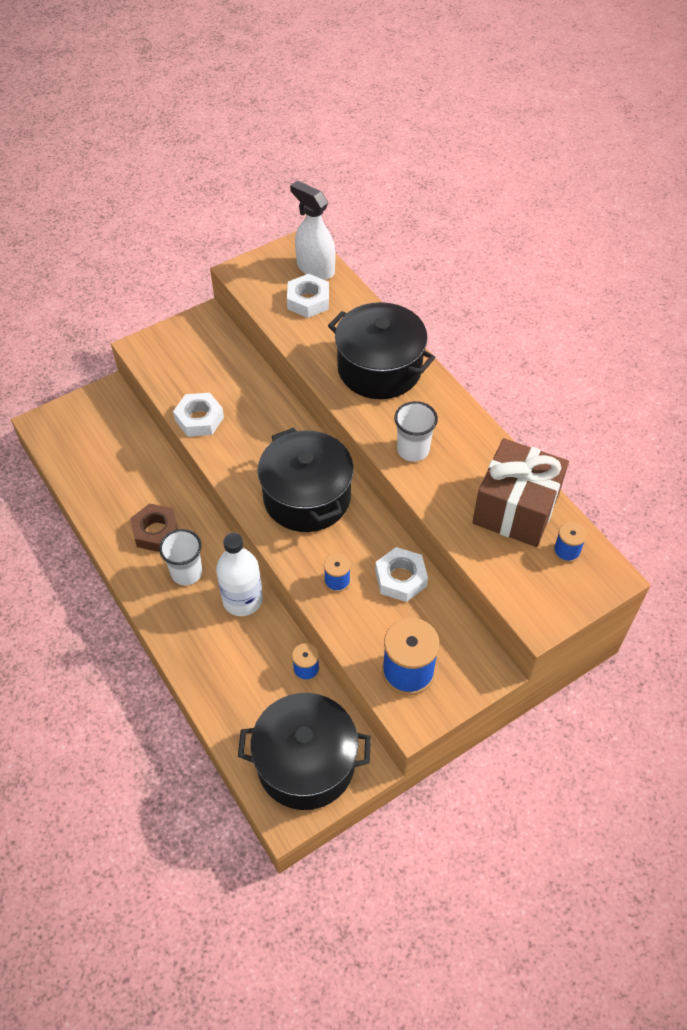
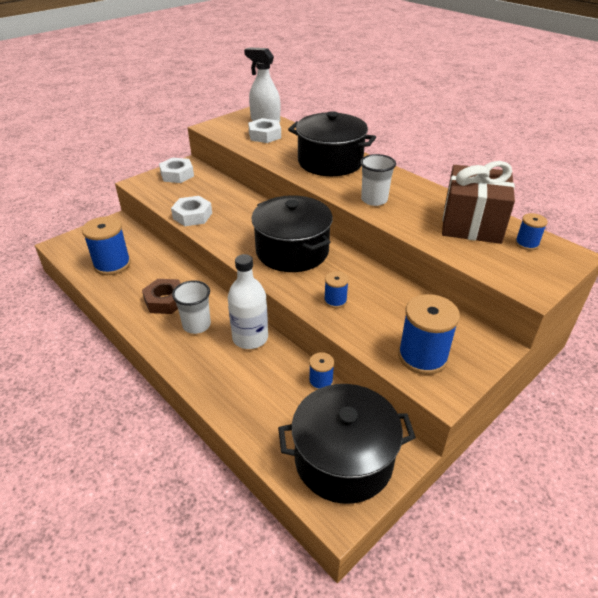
camera: 10 degrees left, 15 degrees down
white nut [375,547,428,602] -> white nut moved to [159,158,194,183]
none -> blue spool [82,217,131,275]

